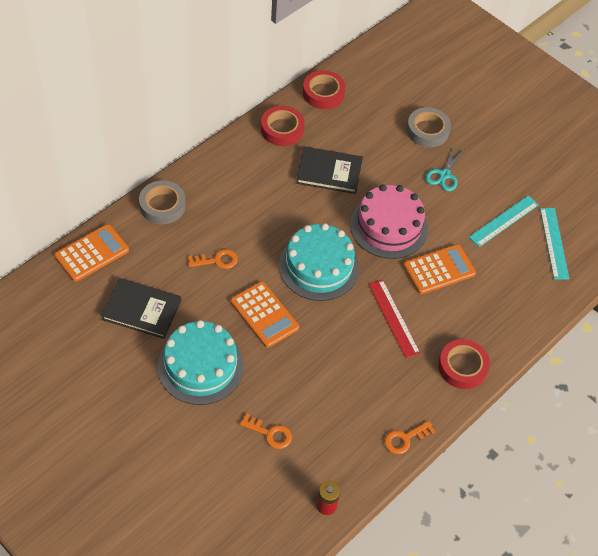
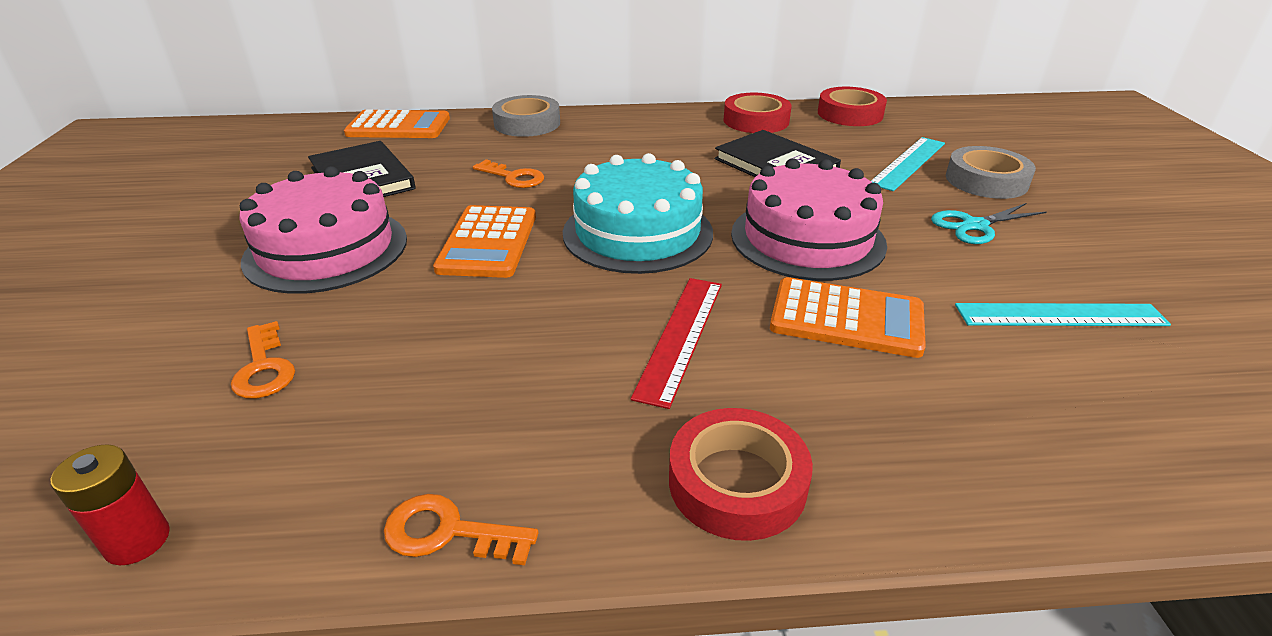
camera: 45 degrees right, 20 degrees down
turquoise cake [158,320,244,405] -> pink cake [239,166,407,294]
turquoise ruler [540,208,569,279] -> turquoise ruler moved to [871,137,945,191]

